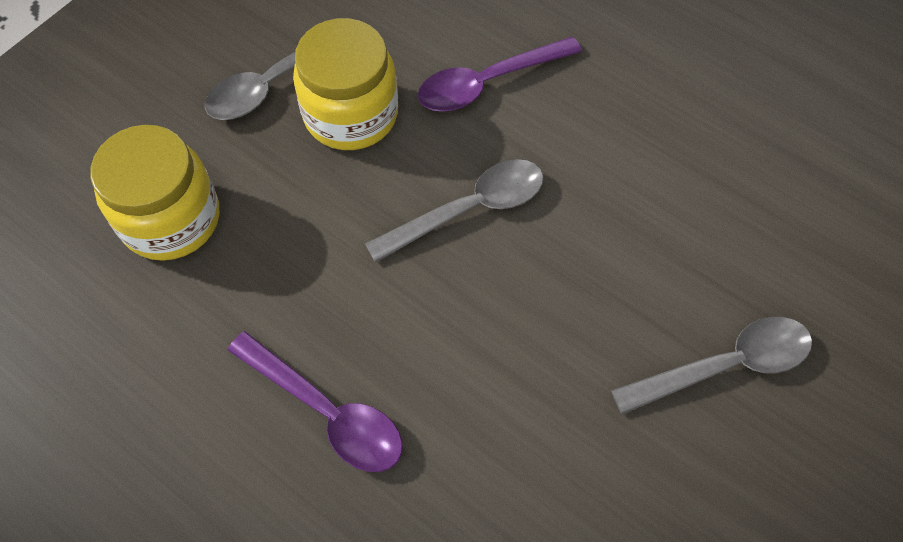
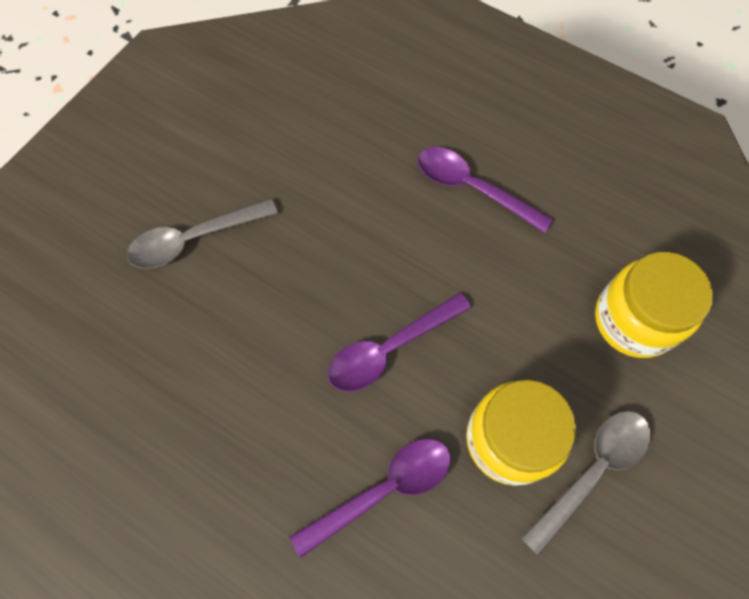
camera: 175 degrees right, 5 degrees up
grey spoon [365,159,544,263] -> purple spoon [328,293,471,392]

